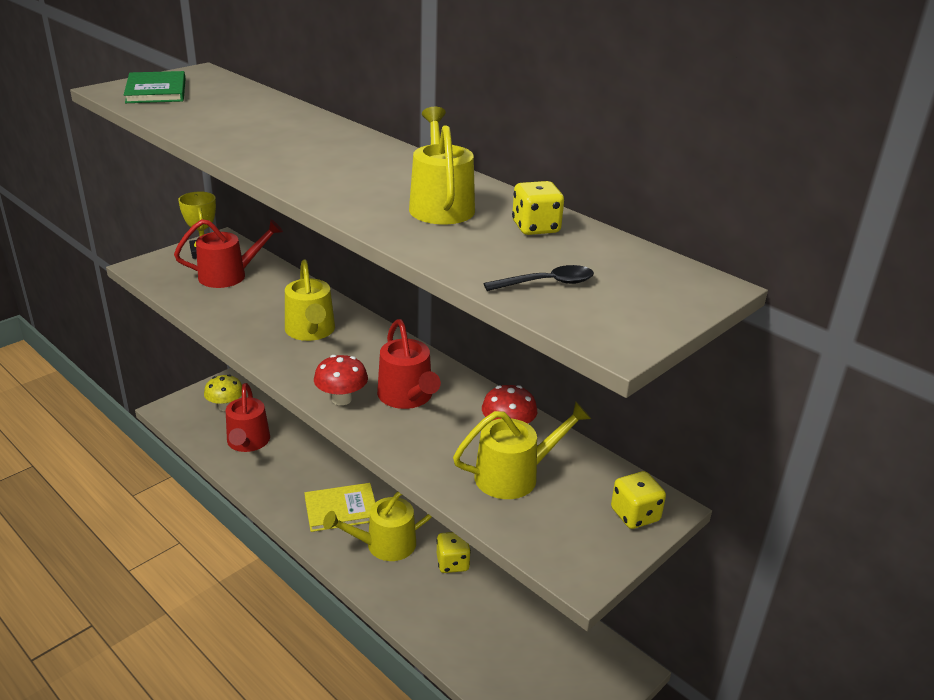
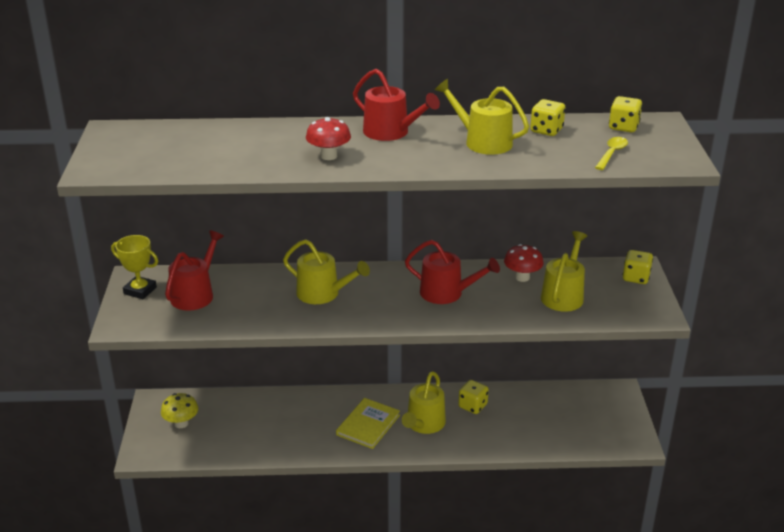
camera: 45 degrees left, 0 degrees up
green book [124,71,186,103] -> none
red watering can [226,383,270,452] -> red watering can moved to [353,69,440,141]
red mushroom [314,355,368,405] -> red mushroom moved to [306,117,351,160]
black spoon [484,265,594,291] -> yellow spoon [595,137,628,170]
none -> yellow dice [609,96,642,132]

